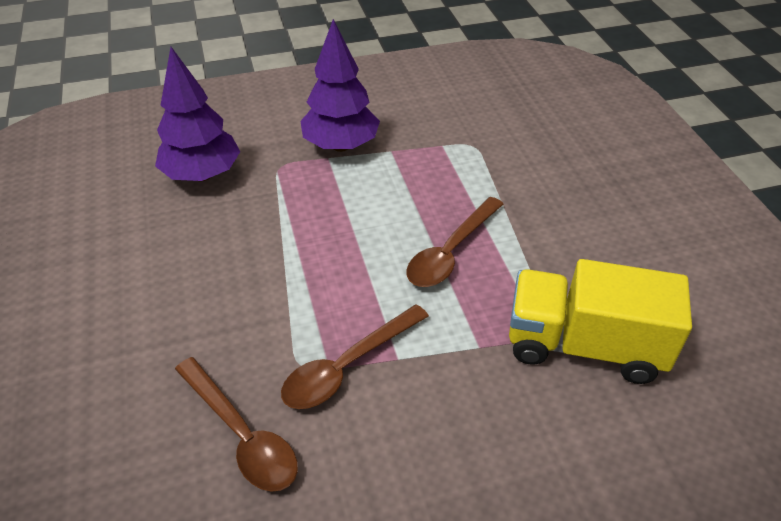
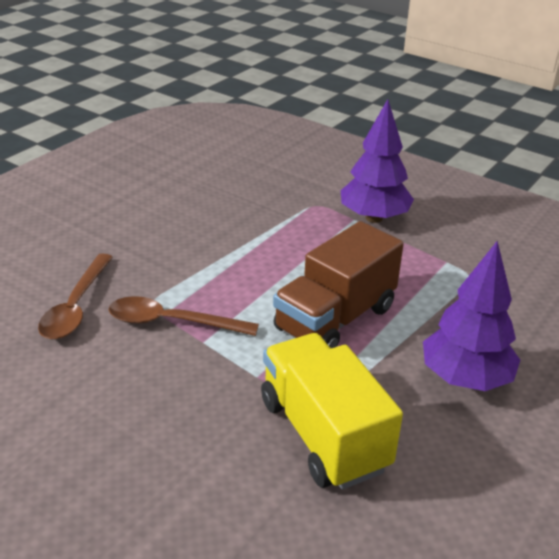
camera: 50 degrees right, 10 degrees down
purple tree [155,47,240,181] -> purple tree moved to [423,241,520,391]
brown spoon [407,197,503,287] -> brown truck [273,221,404,348]

